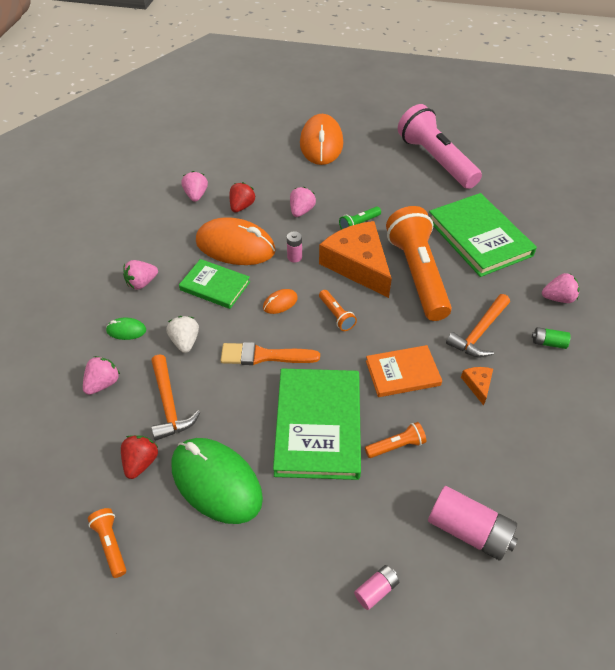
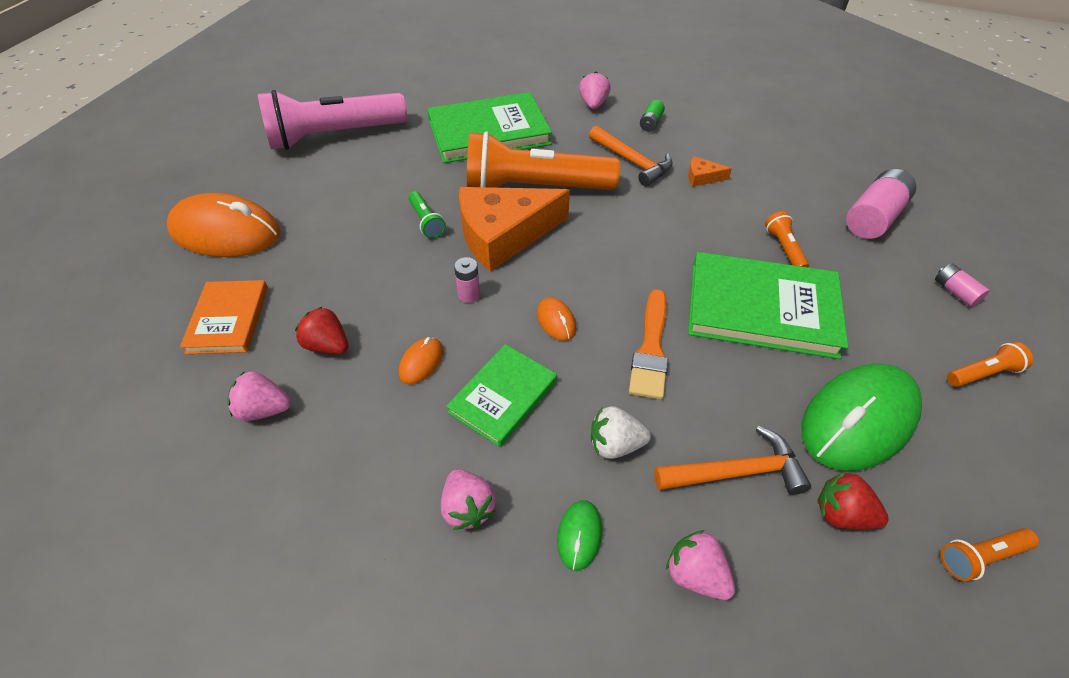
camera: 80 degrees left, 0 degrees up
orange mouse [196,217,276,265] -> orange mouse [399,337,444,384], size x0.43
pink strawberry [290,187,316,217] -> none
orange flashlight [319,290,357,331] -> orange flashlight moved to [947,342,1033,387]
orange book [366,345,442,397] -> orange book moved to [180,280,268,354]

